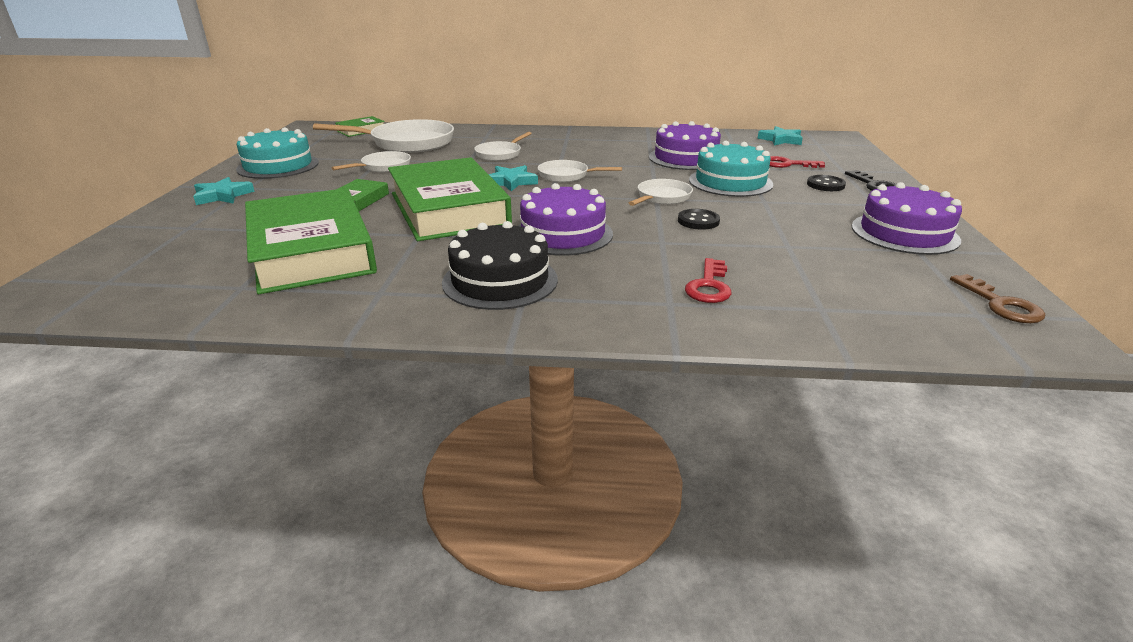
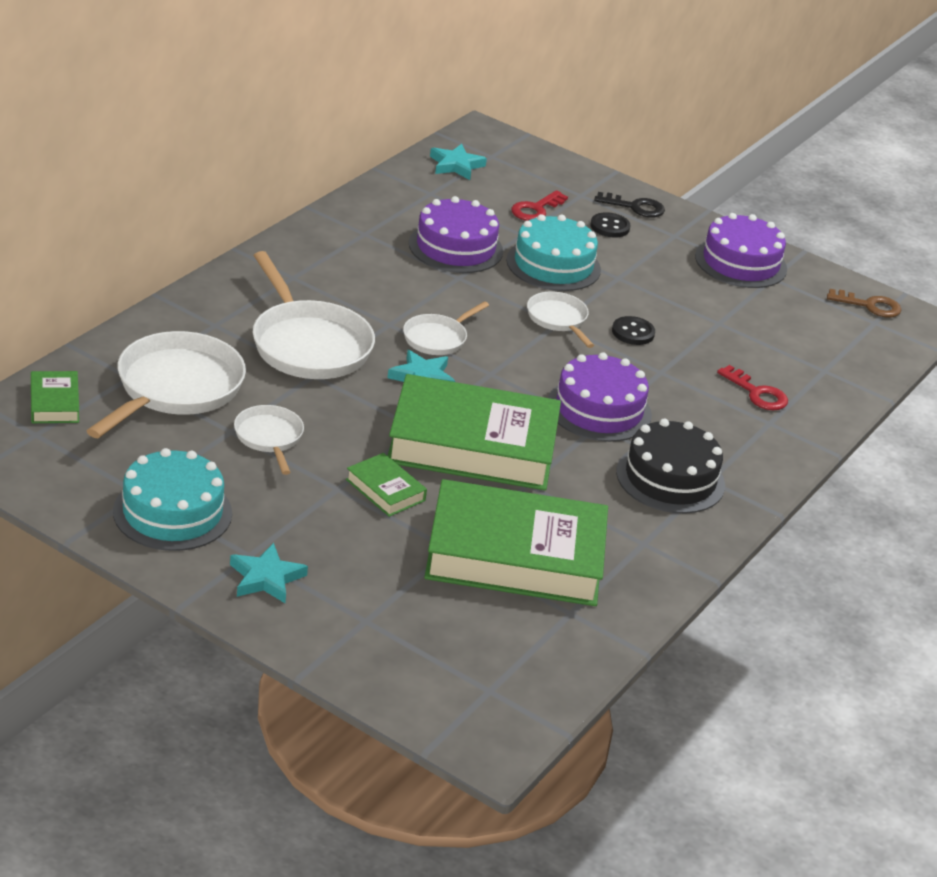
camera: 65 degrees left, 5 degrees up
white pan [474,132,532,161] -> white pan [253,251,375,379], size x1.86

